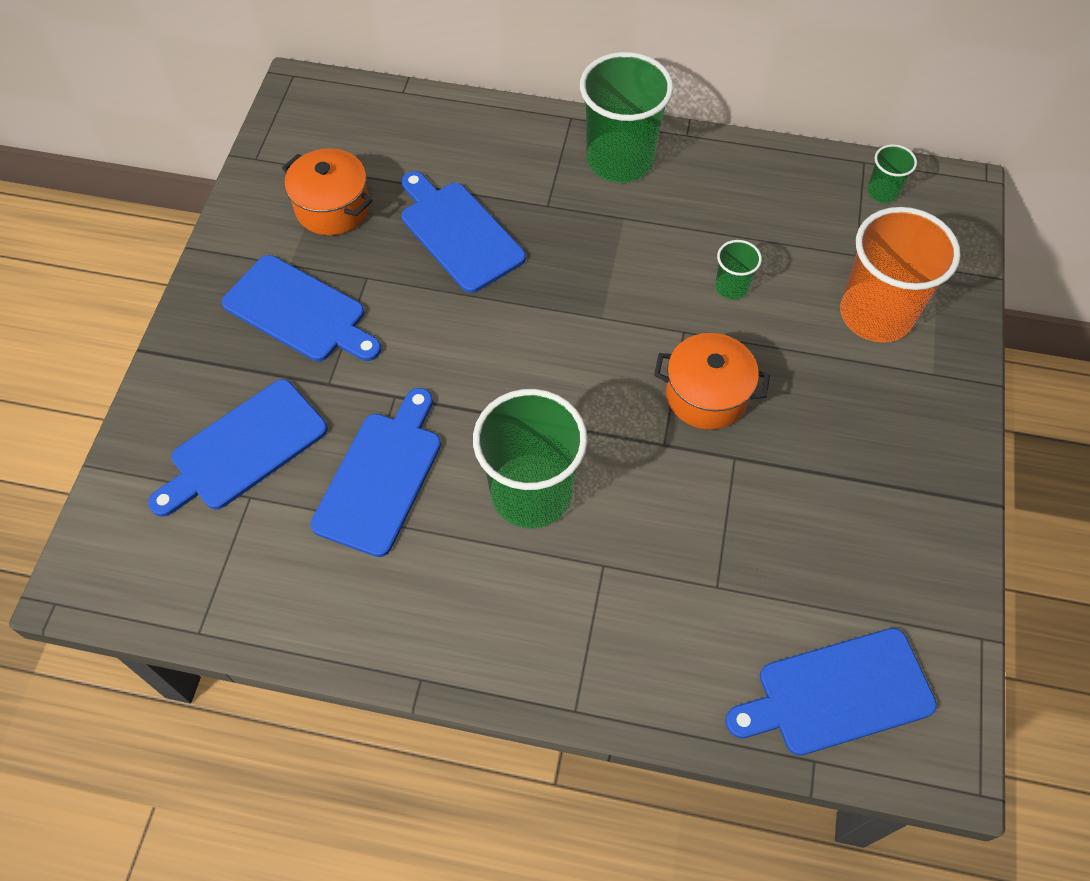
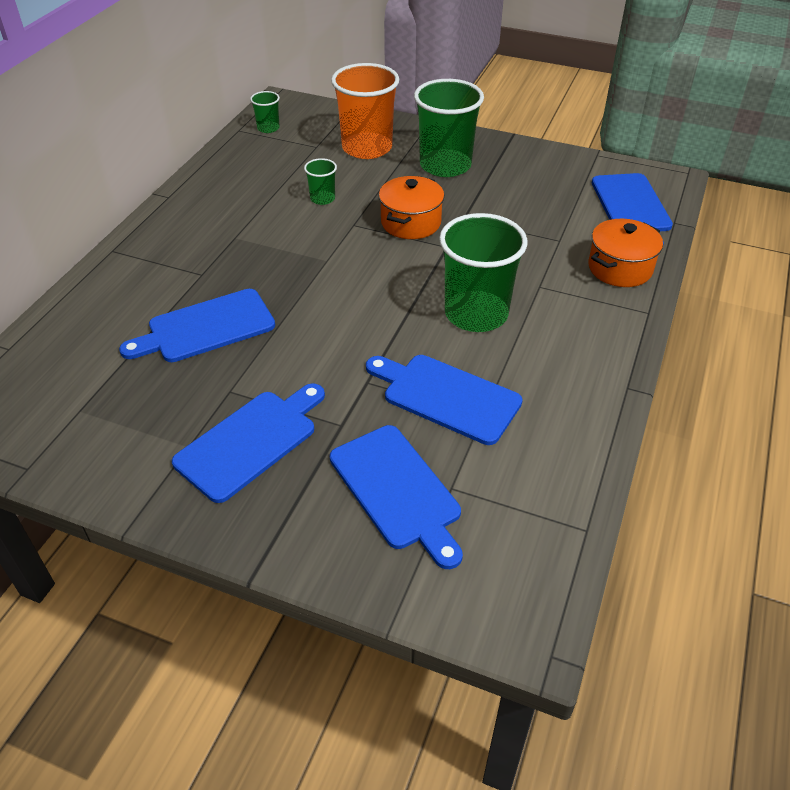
camera: 80 degrees left, 15 degrees down
orange pot [282,148,372,235] -> orange pot moved to [588,219,663,287]
green cup [580,52,673,183] -> green cup moved to [414,79,484,177]

